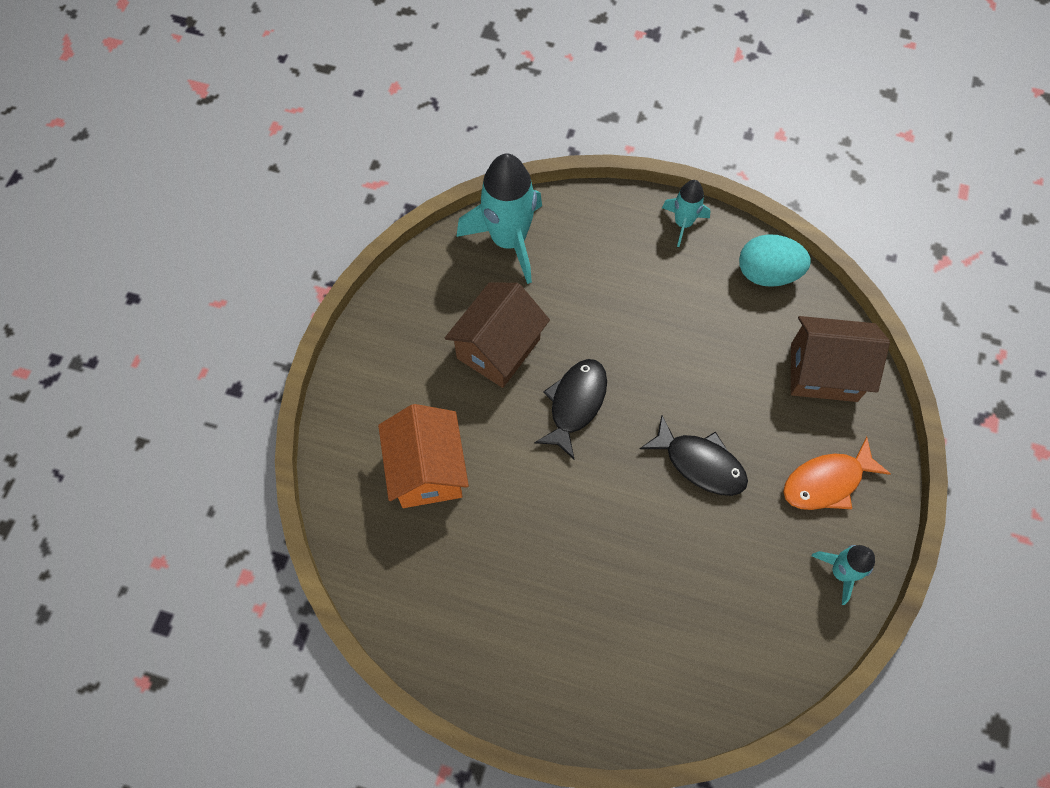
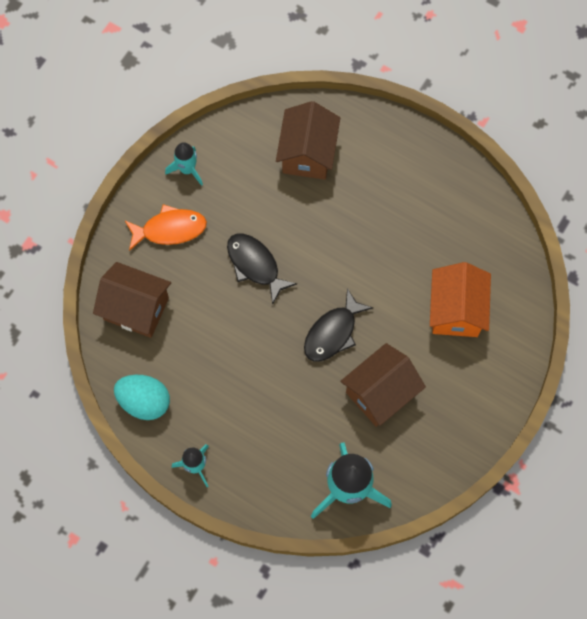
camera: 165 degrees left, 5 degrees up
none -> brown house [276,101,340,180]

